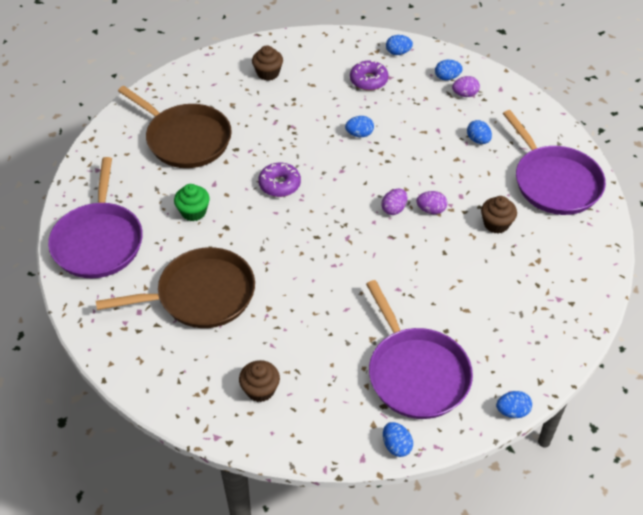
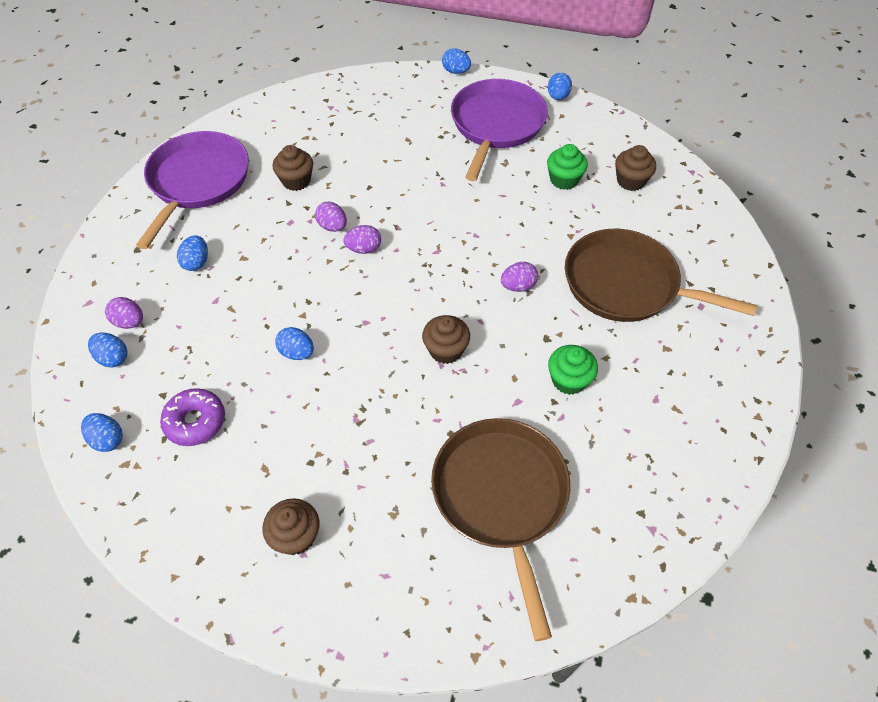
camera: 140 degrees left, 5 degrees up
purple pan [48,157,143,278] -> none
purple donut [258,163,301,197] -> brown cupcake [422,315,470,364]
none -> purple egg [501,262,538,292]
none -> green cupcake [547,144,588,190]

